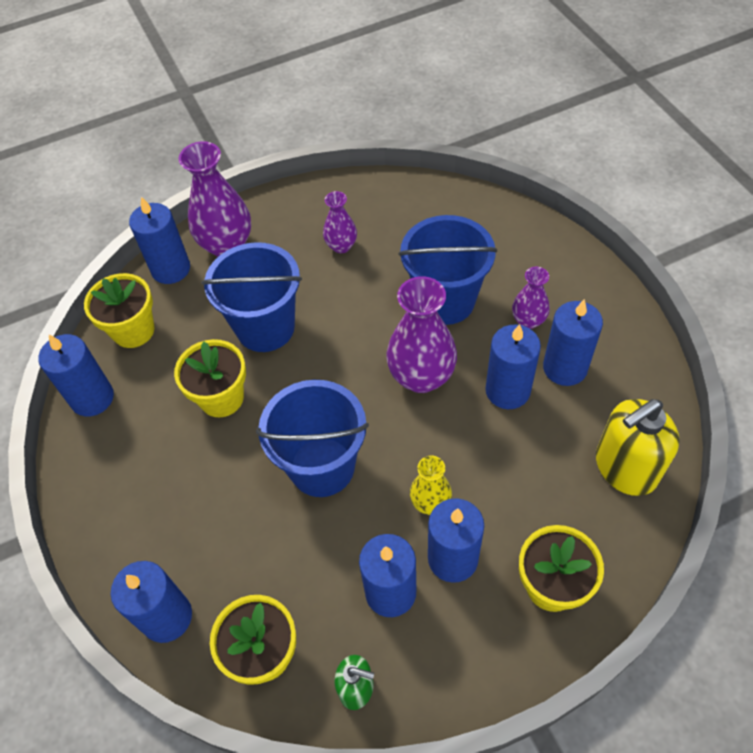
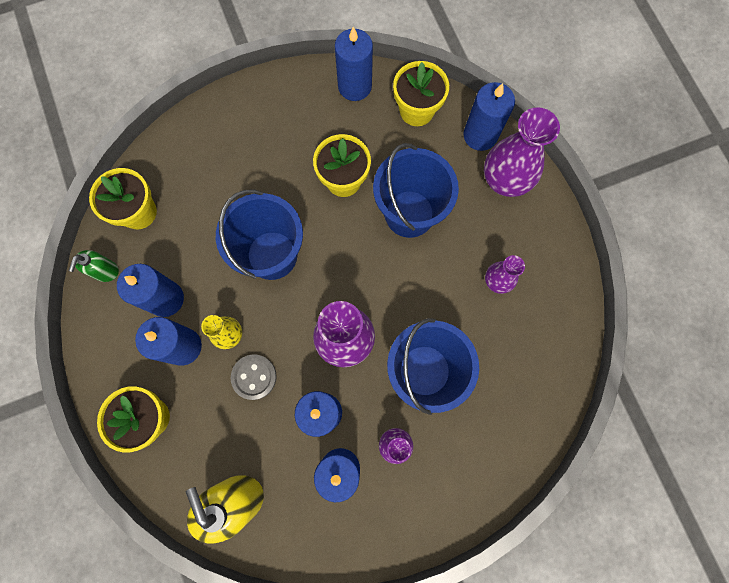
camera: 90 degrees right, 20 degrees up
blue candle [111,561,192,643] -> none
none -> grey button [231,354,277,400]

